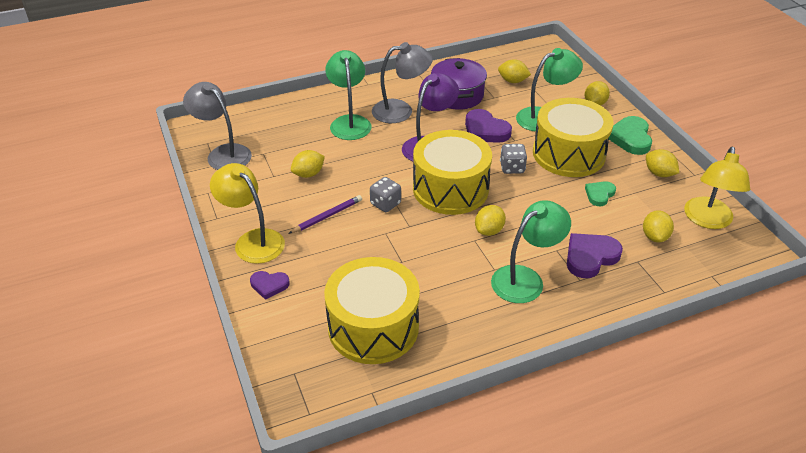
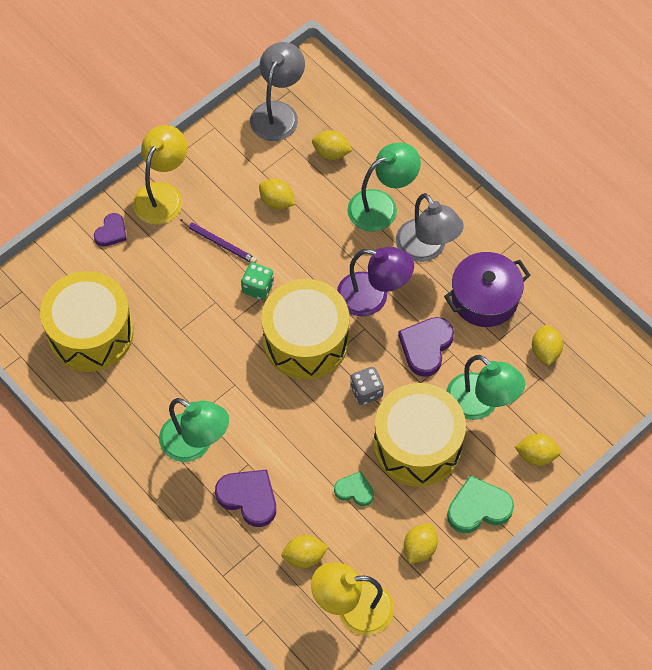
camera: 70 degrees right, 20 degrees up
purple heart [250,271,290,300] -> purple heart turned 135 degrees counterclockwise [94,213,127,247]
grey dice [370,177,401,212] -> green dice [241,263,274,300]
yellow lemon [475,205,506,236] -> yellow lemon moved to [312,130,353,160]

